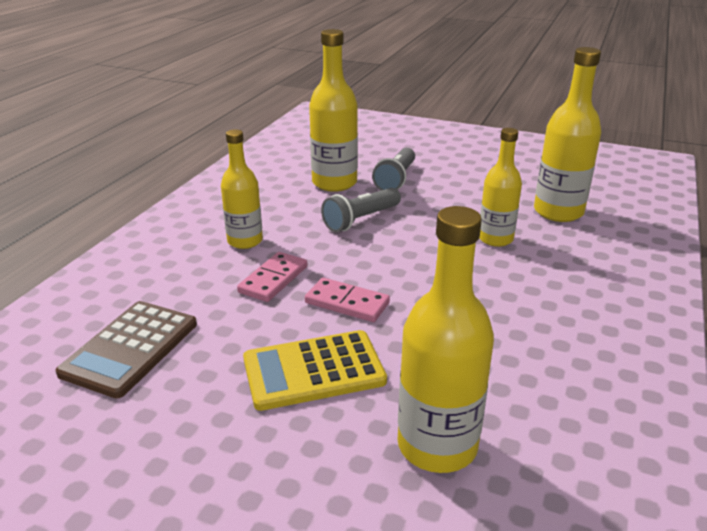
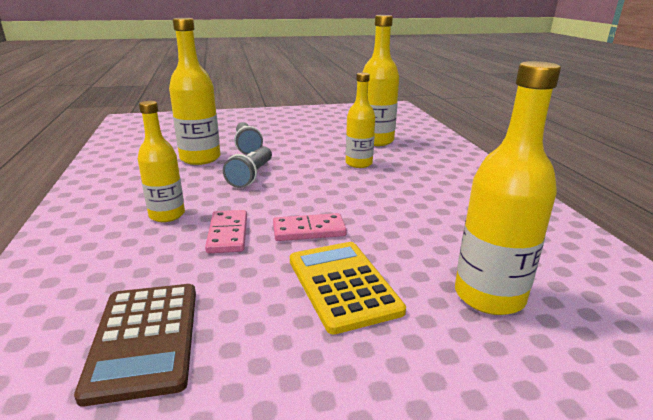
camera: 35 degrees left, 5 degrees down
yellow calculator [243,330,387,411] -> yellow calculator turned 120 degrees clockwise [290,242,406,334]

